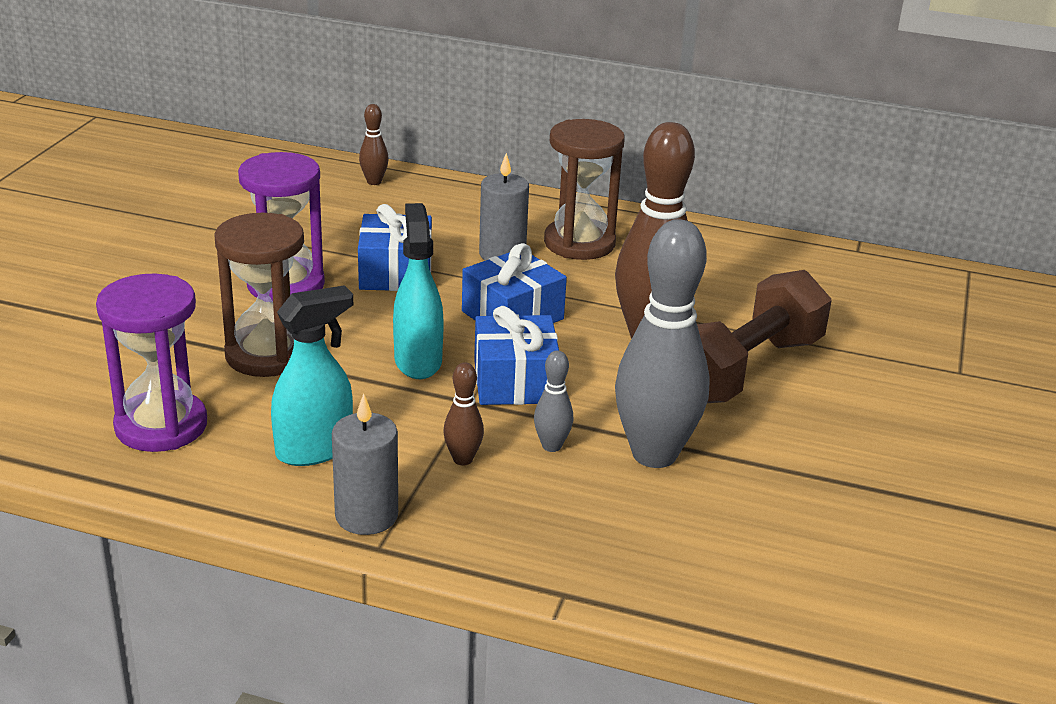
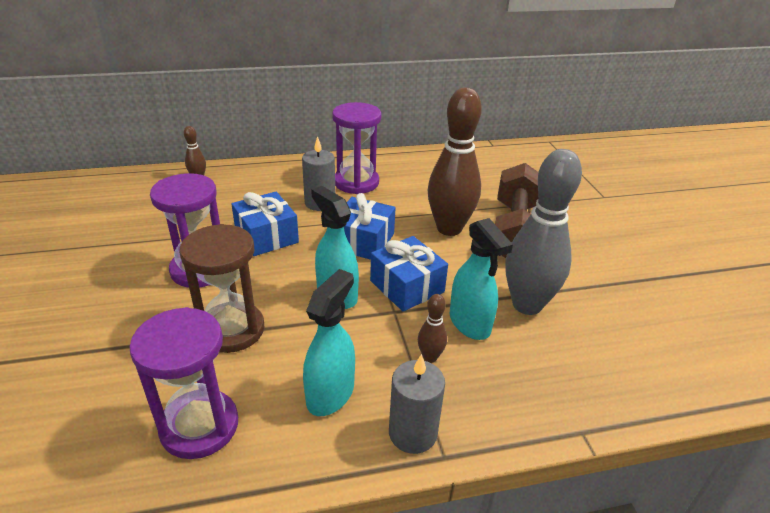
camera: 30 degrees left, 5 degrees up
grey bowling pin [534,350,573,452] -> turquoise spray bottle [450,218,513,340]
brown hourglass [544,119,625,260] -> purple hourglass [332,102,381,194]

